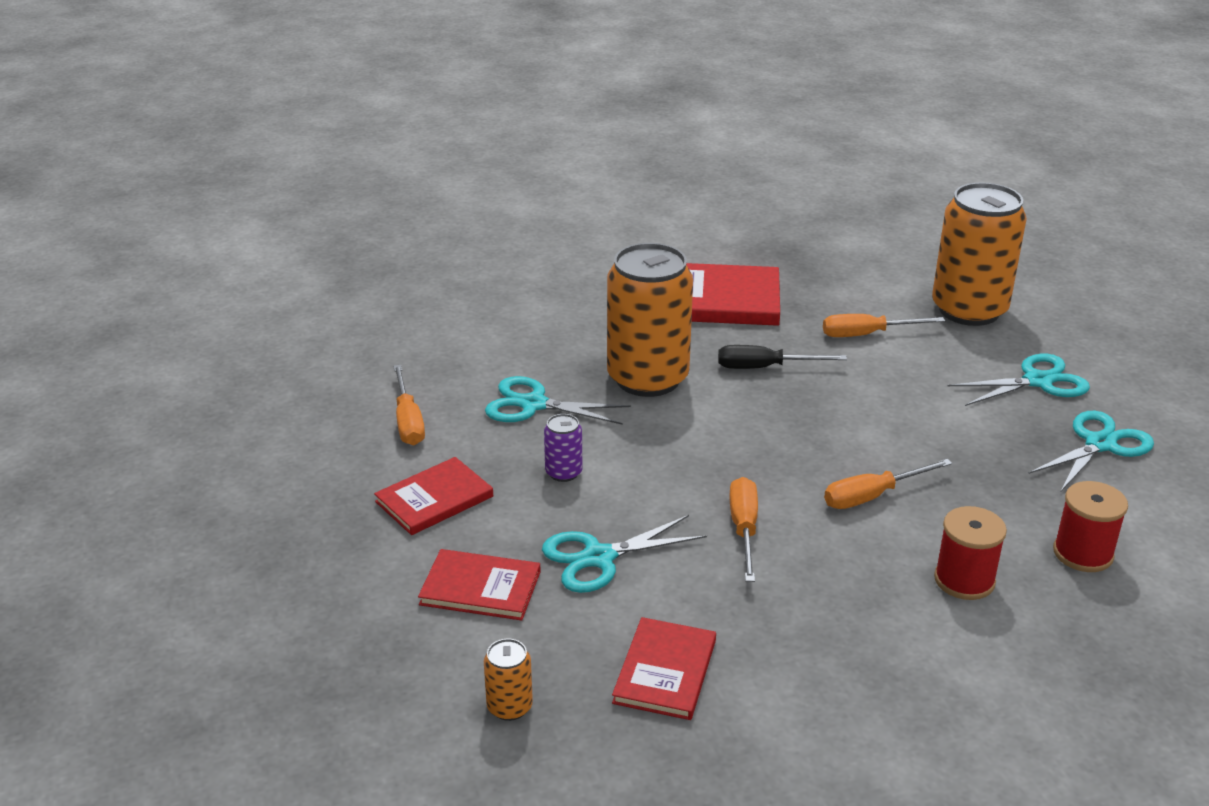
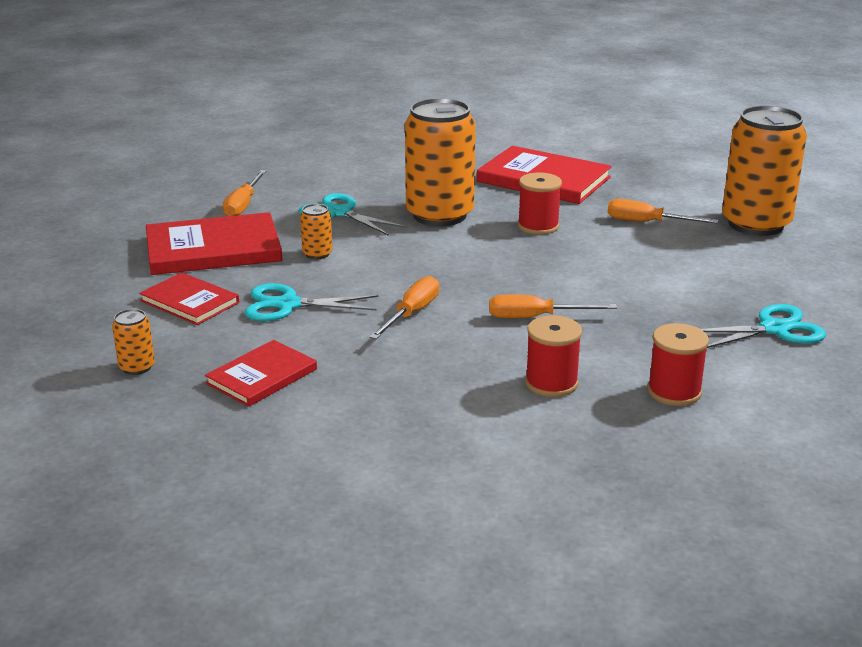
camera: 25 degrees right, 5 degrees down
red book [374,457,493,535] -> red book [146,212,282,275], size x1.67
purple can [544,414,582,482] -> orange can [300,204,332,259]
black screwdriver [718,345,847,369] -> red spool [518,172,562,235]
turquoise scissors [948,354,1090,406] -> none

